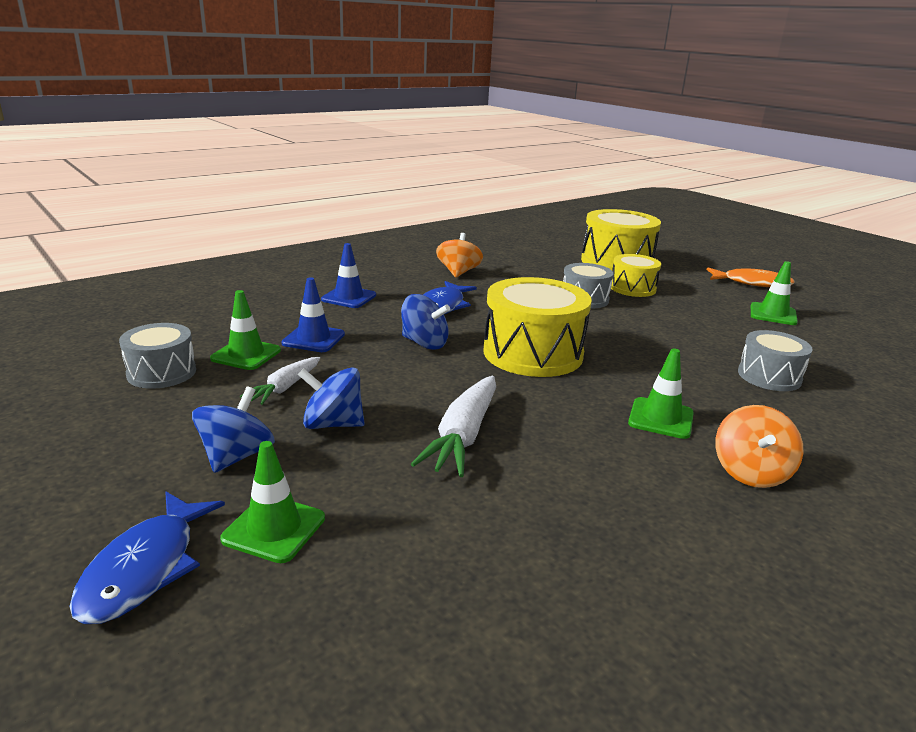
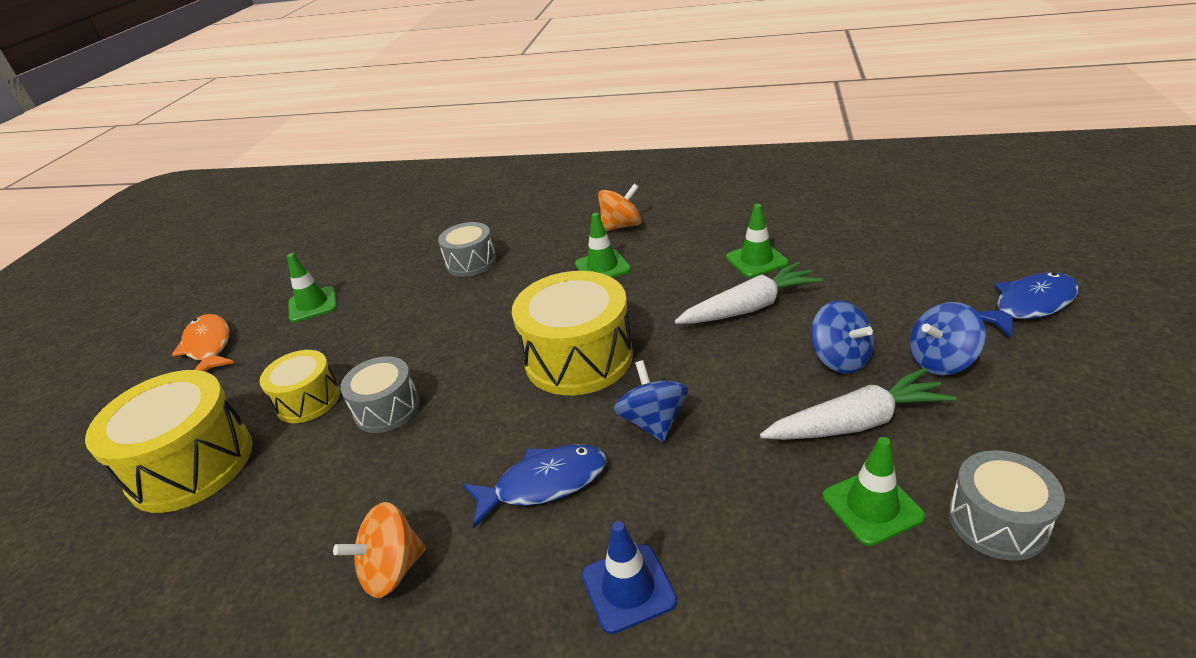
camera: 125 degrees left, 10 degrees up
green traffic cone [220,441,325,563] -> green traffic cone moved to [726,204,788,278]
white carrot [240,357,320,405] -> white carrot [760,368,956,440], size x1.62
blue traffic cone [281,278,345,352] -> none

